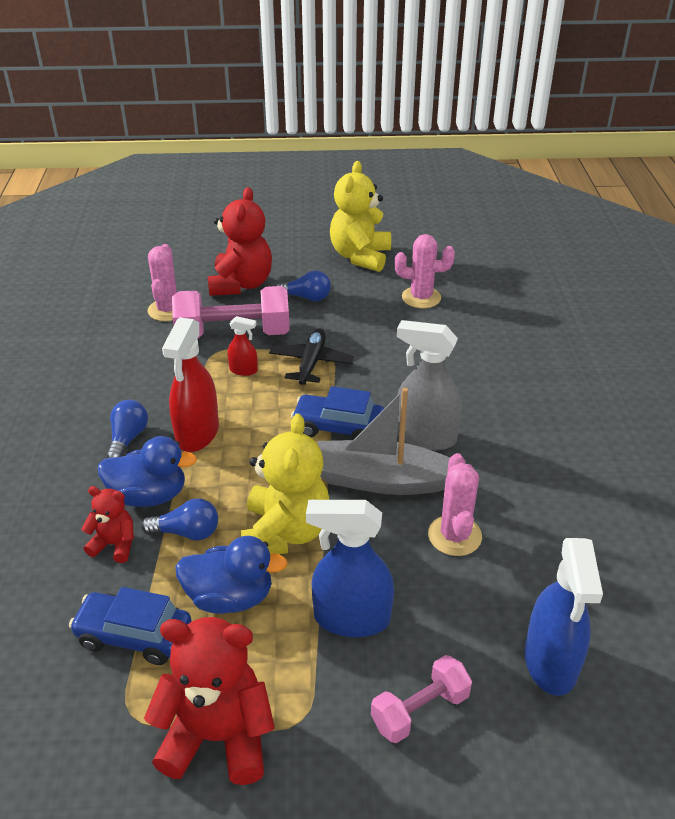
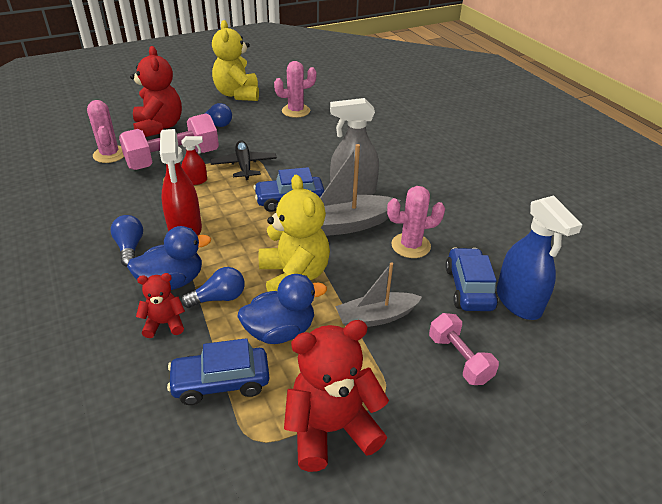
camera: 25 degrees left, 0 degrees up
blue spray bottle [306,500,394,637] -> grey boat [335,262,422,327]
pink dumbbell [371,655,472,743] -> pink dumbbell turned 60 degrees counterclockwise [429,313,499,385]
pink cactus [428,453,482,556] -> pink cactus turned 75 degrees counterclockwise [387,186,445,258]
none -> blue car [445,248,498,311]

